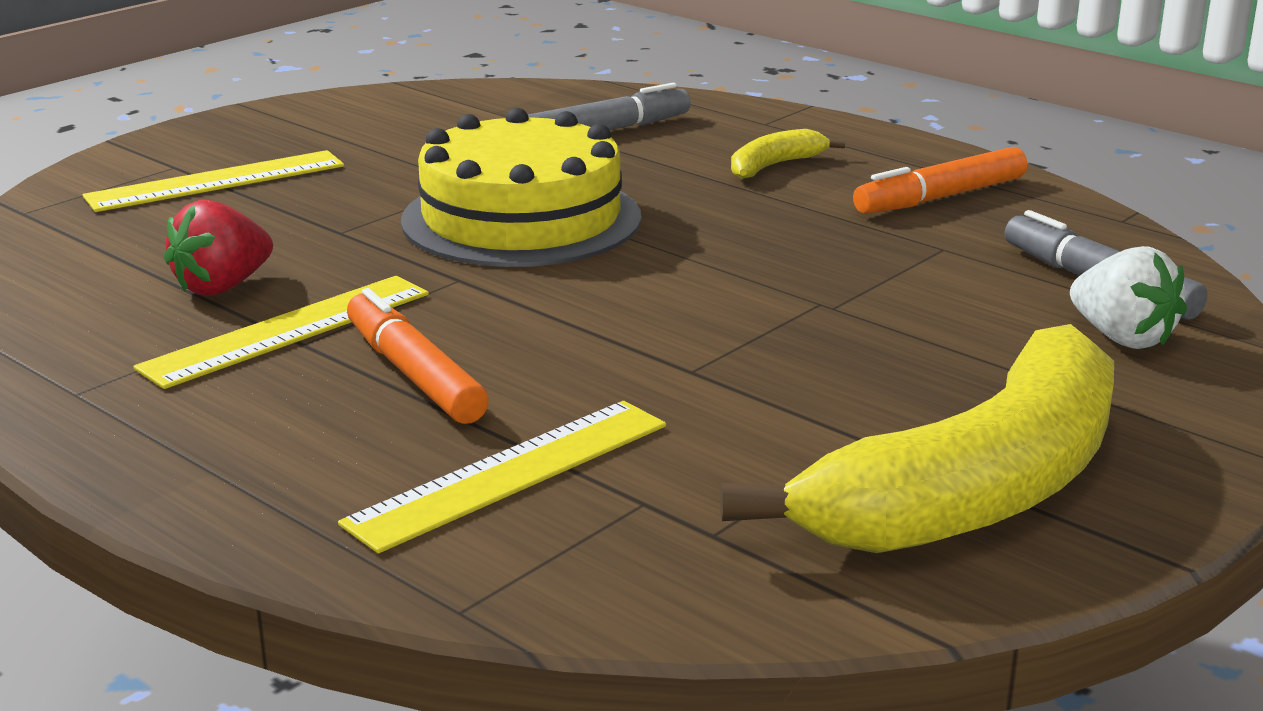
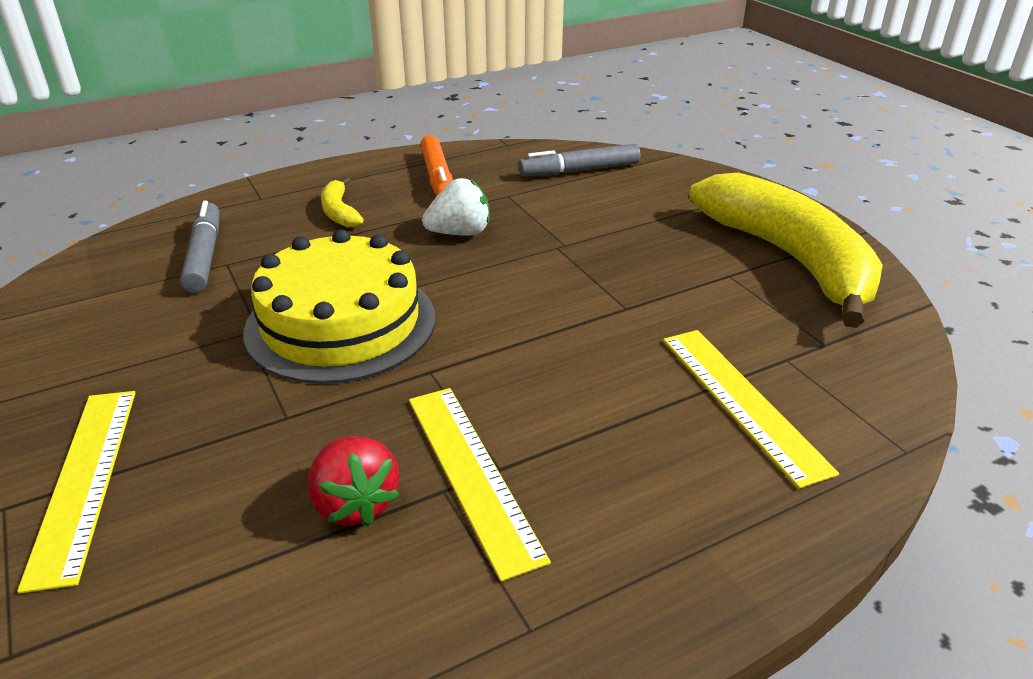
camera: 70 degrees left, 10 degrees up
orange marker [347,288,489,424] -> none
white strawberry [1070,246,1187,349] -> white strawberry moved to [422,178,490,236]

